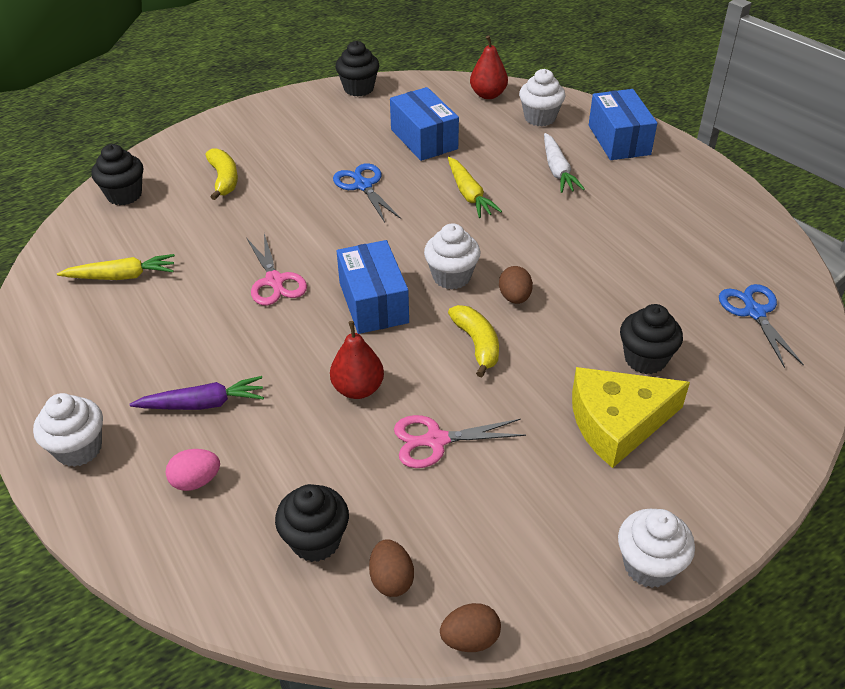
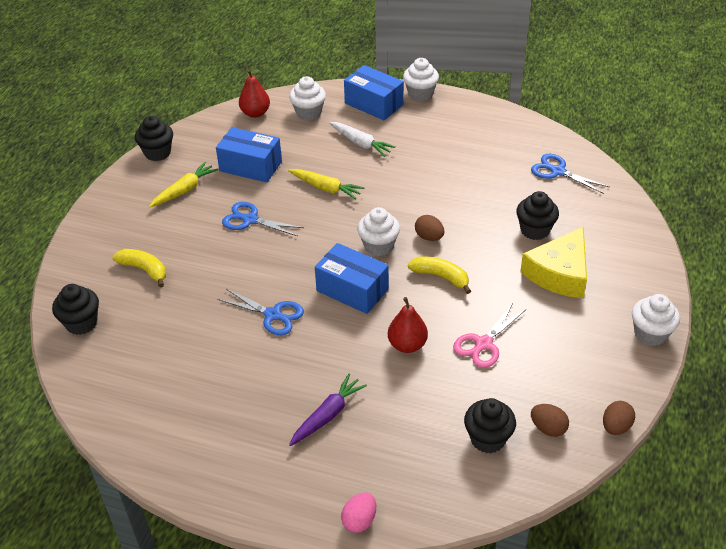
camera: 40 degrees left, 0 degrees up
white cupcake [33,393,103,467] -> white cupcake moved to [403,58,439,101]
yellow carrot [57,254,175,280] -> yellow carrot moved to [149,162,218,207]
pink egg [166,449,220,491] -> pink egg moved to [341,492,376,533]
pink scissors [247,234,307,305] -> blue scissors [217,289,304,335]

